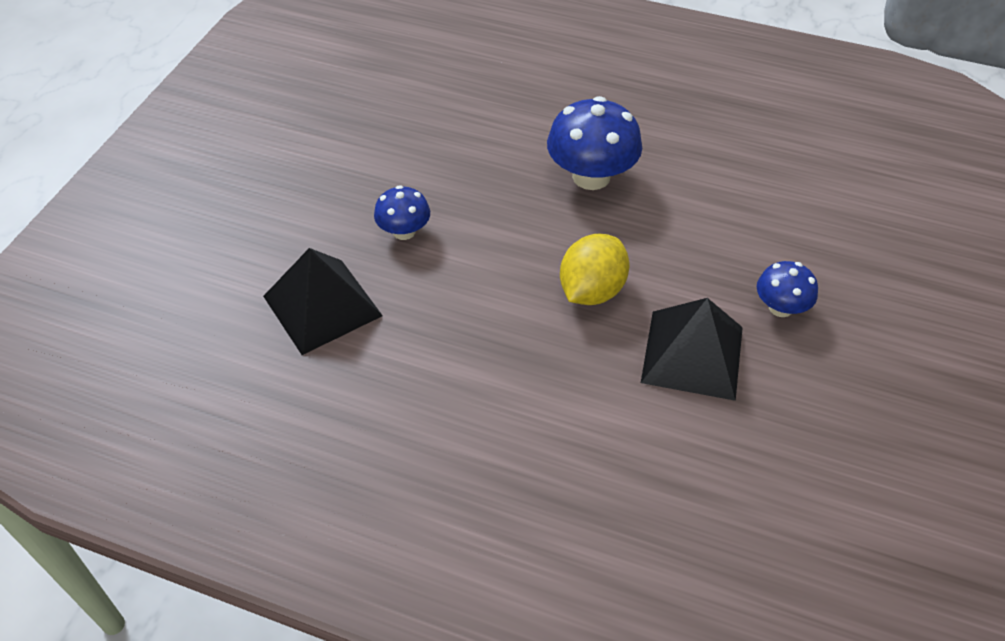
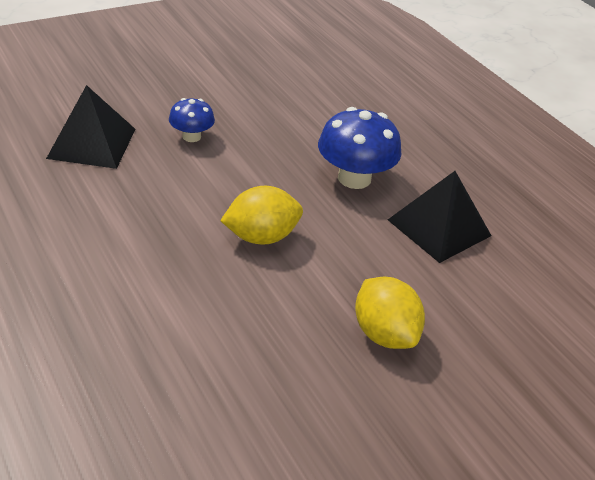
camera: 35 degrees right, 10 degrees down
black pyramid [641,298,743,401] -> black pyramid moved to [388,171,492,263]
blue mushroom [757,261,818,317] -> yellow lemon [355,277,425,349]

